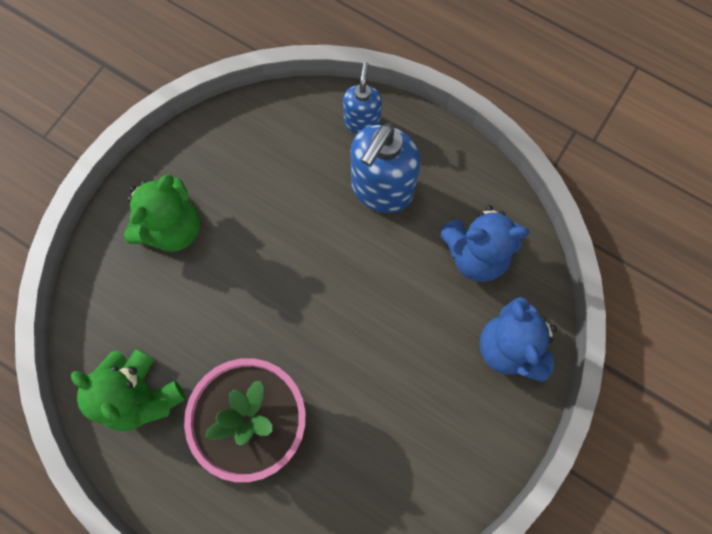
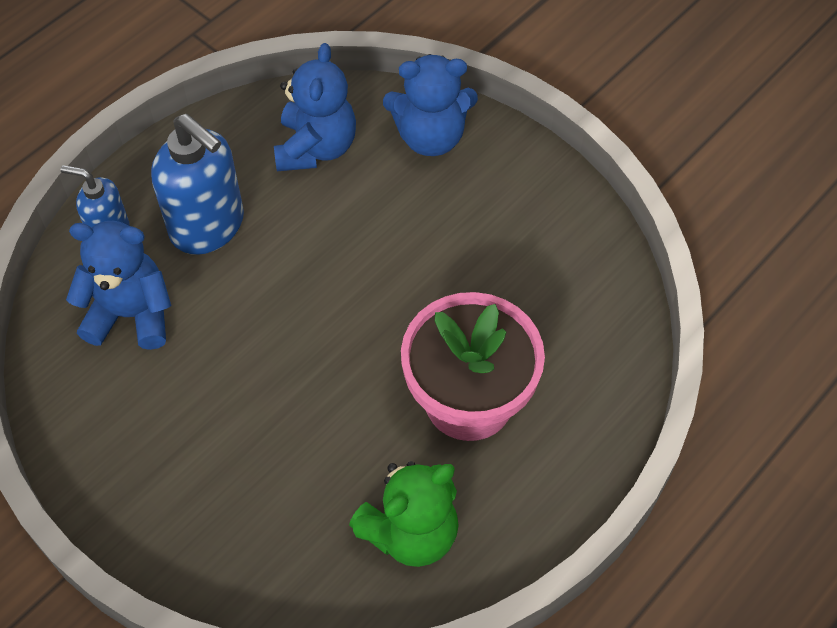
camera: 80 degrees left, 15 degrees down
green teddy bear [124,174,200,252] -> none
none -> blue teddy bear [66,221,171,350]

